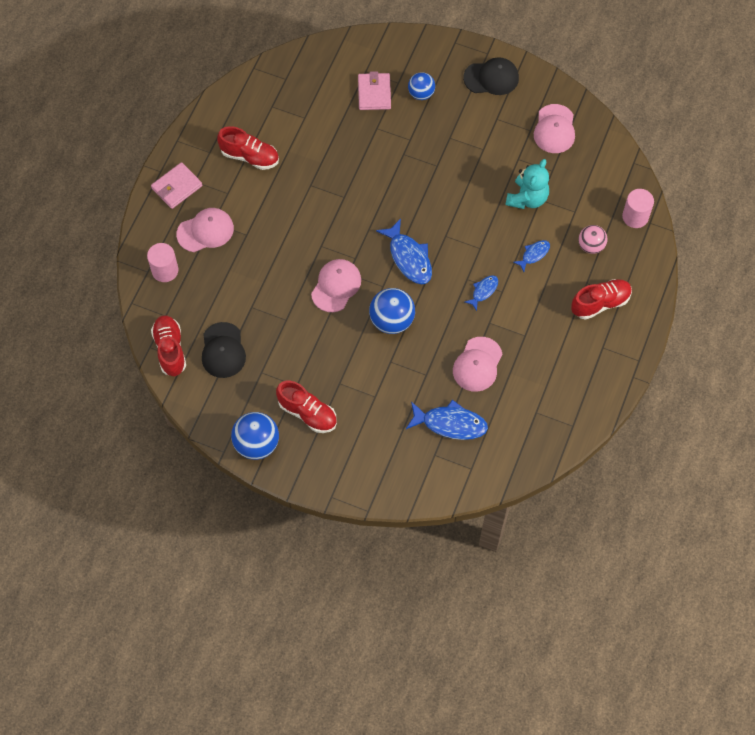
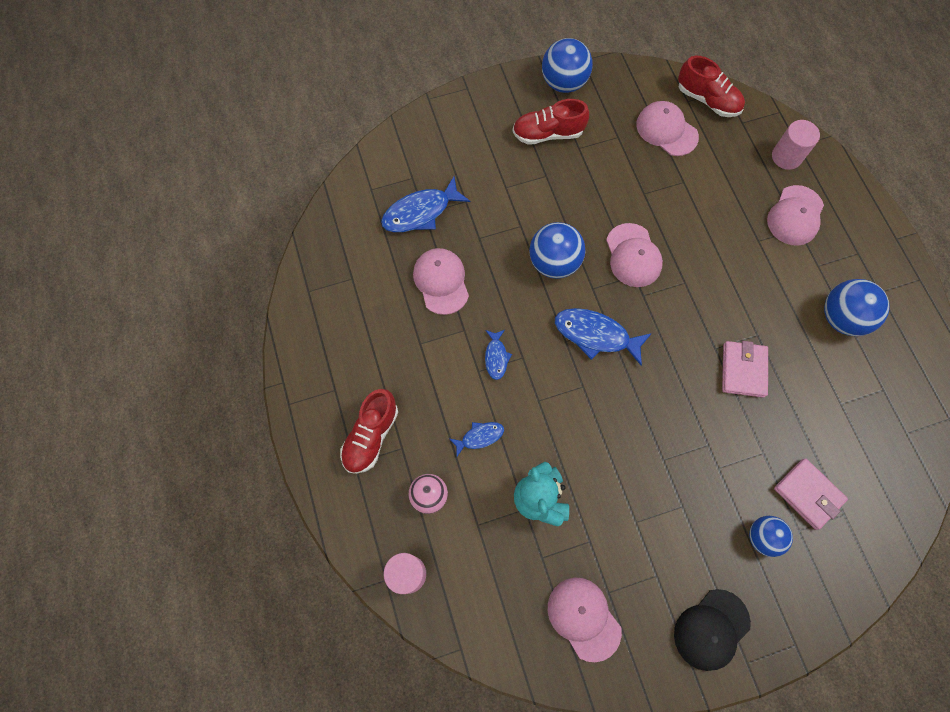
camera: 140 degrees right, 5 degrees up
pink wallet [151,162,202,209] -> pink wallet moved to [722,341,768,398]
black cap [202,322,246,378] -> pink cap [636,101,699,156]
red shoe [217,126,279,170] -> blue ball [824,279,890,336]
blue fish [513,240,550,272] -> blue fish turned 120 degrees counterclockwise [449,422,504,457]

